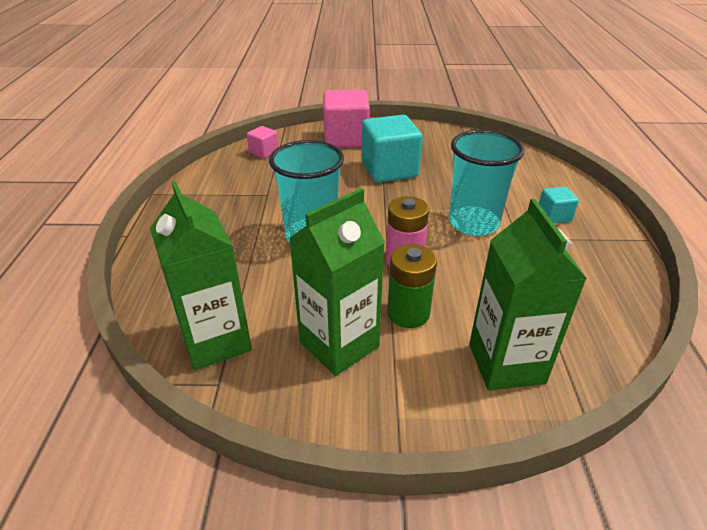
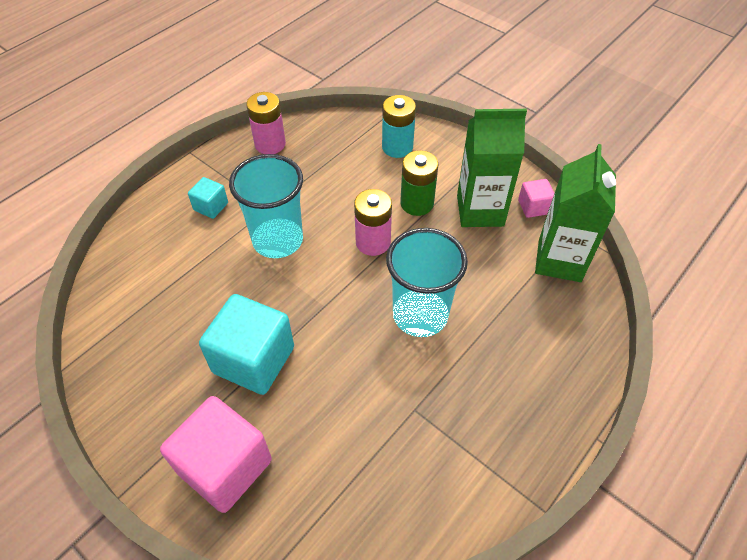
camera: 140 degrees left, 15 degrees up
pink cube [247,126,279,158] -> pink cube moved to [518,179,554,218]
green carton [469,199,587,391] -> turquoise battery [382,95,416,158]
none -> pink battery [246,92,286,154]

